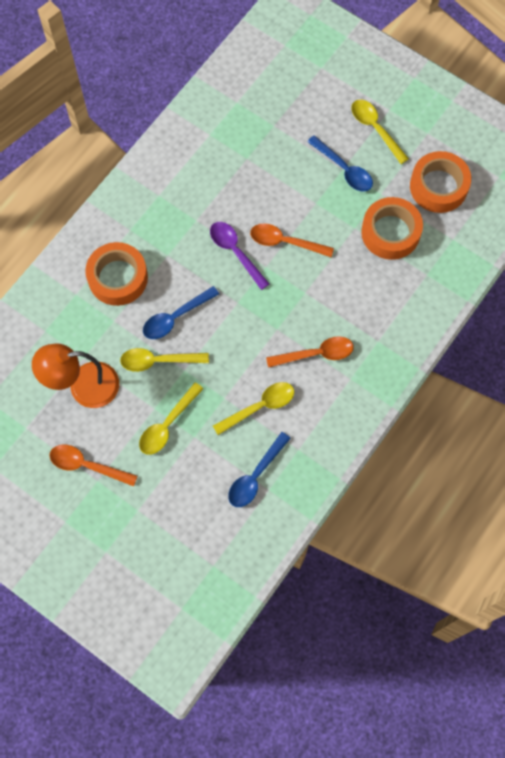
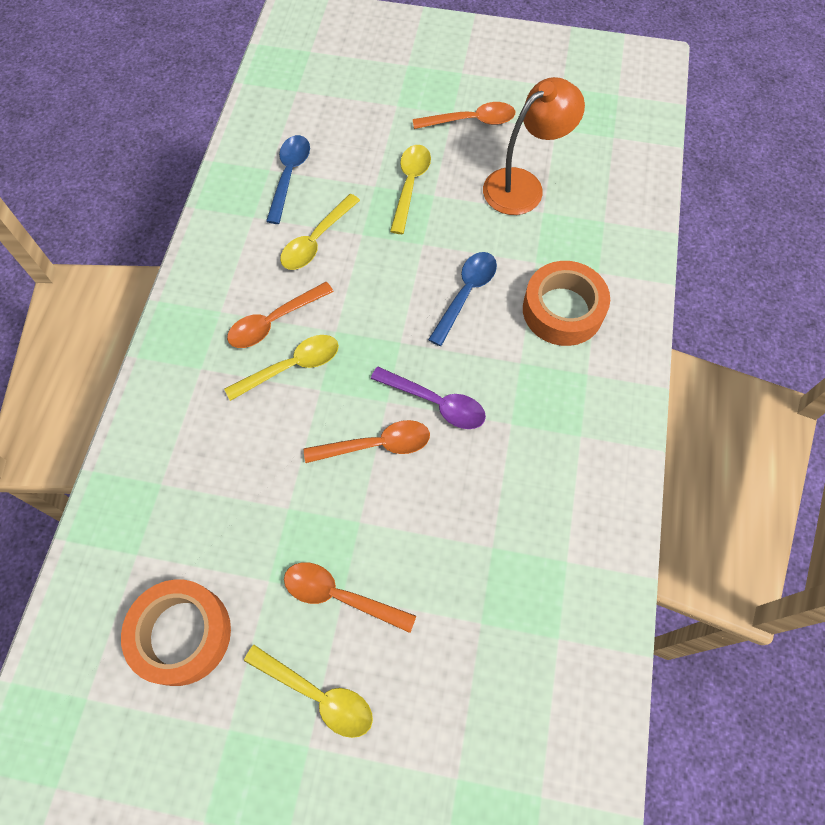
camera: 155 degrees right, 5 degrees down
yellow spoon [120,348,209,372] -> yellow spoon moved to [224,335,339,401]
blue spoon [307,135,373,192] -> orange spoon [284,562,416,633]
orange tape [361,197,423,260] -> none

